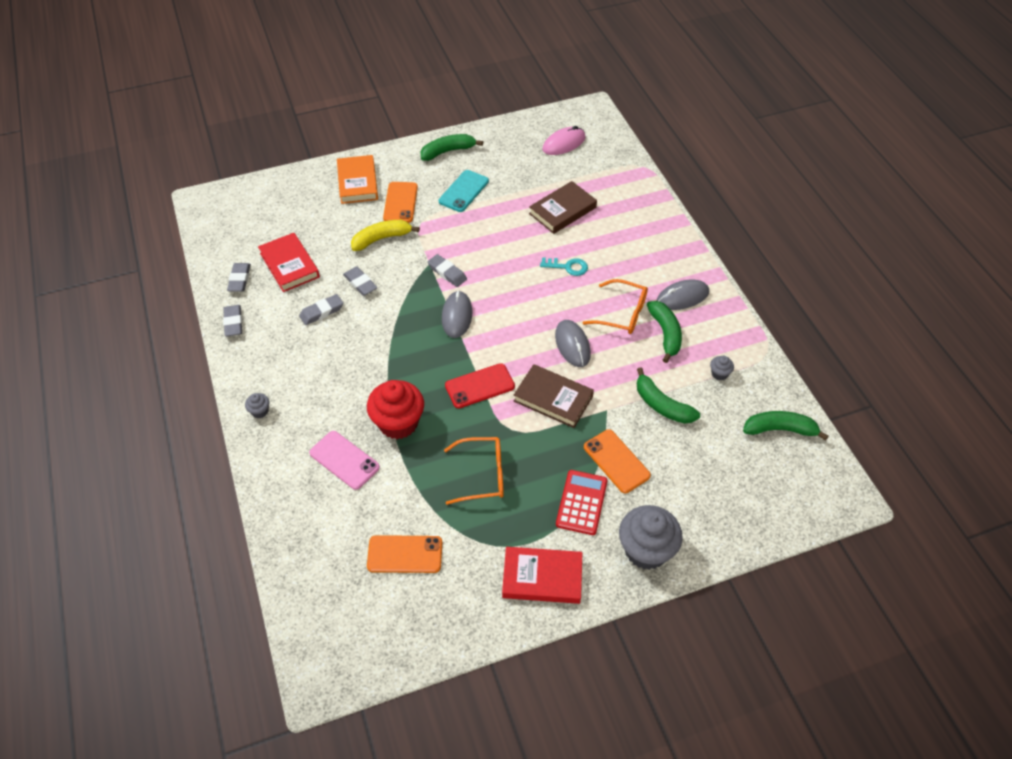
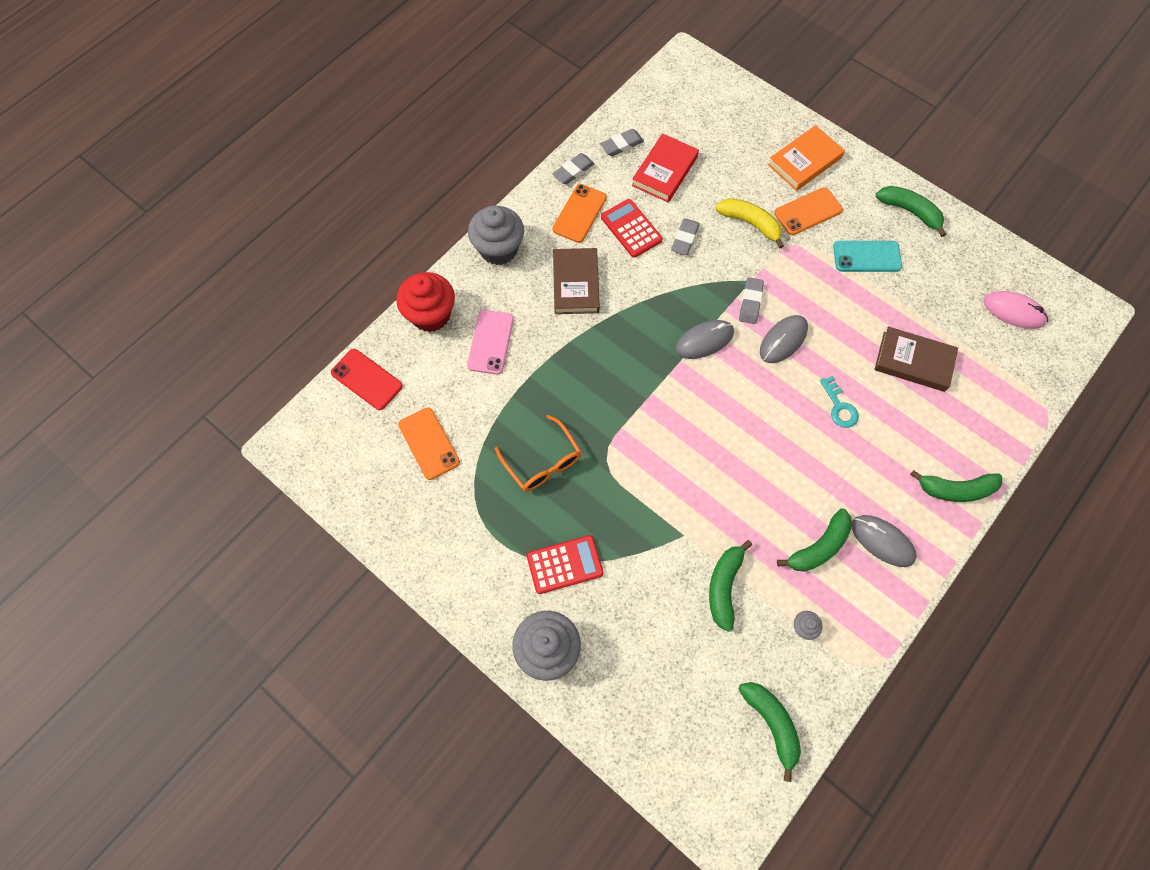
camera: 60 degrees right, 15 degrees up
grey cupcake [245,393,270,418] -> grey cupcake [468,205,524,265], size x2.31
grey eraser [299,294,343,325] -> red calculator [601,199,663,258]
red cupcake [367,380,424,439] -> red cupcake moved to [396,272,455,332]
red phone [445,363,515,408] -> red phone moved to [331,349,403,410]
red book [502,547,582,604] -> none
brown book [514,364,594,428] -> brown book moved to [553,248,600,314]
grey mouse [555,320,591,367] -> grey mouse moved to [760,315,808,363]
orange glasses [582,279,648,334] -> none
orange phone [584,429,651,493] -> orange phone moved to [553,184,607,243]
none -> green banana [910,470,1002,502]

